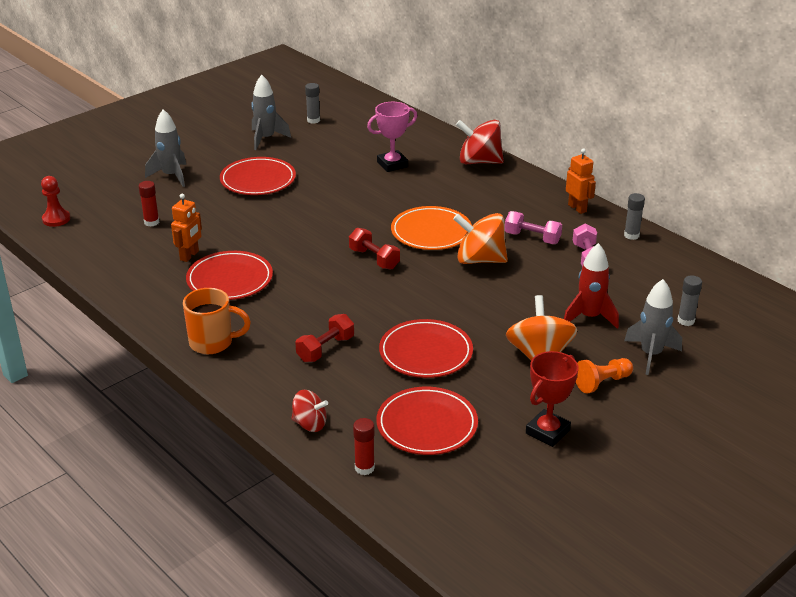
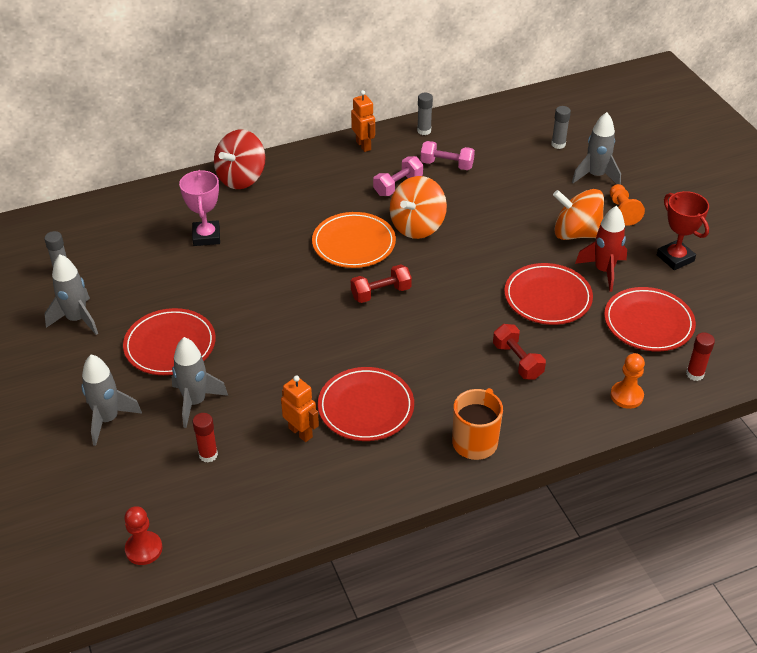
camera: 70 degrees left, 10 degrees up
red spinning top [291,390,328,432] -> orange pawn [610,353,645,409]
red rocket [564,243,619,329] -> red rocket moved to [575,206,627,292]
orange robot [566,149,596,214] -> orange robot turned 75 degrees clockwise [351,90,375,152]
none -> grey rocket [172,337,228,428]

